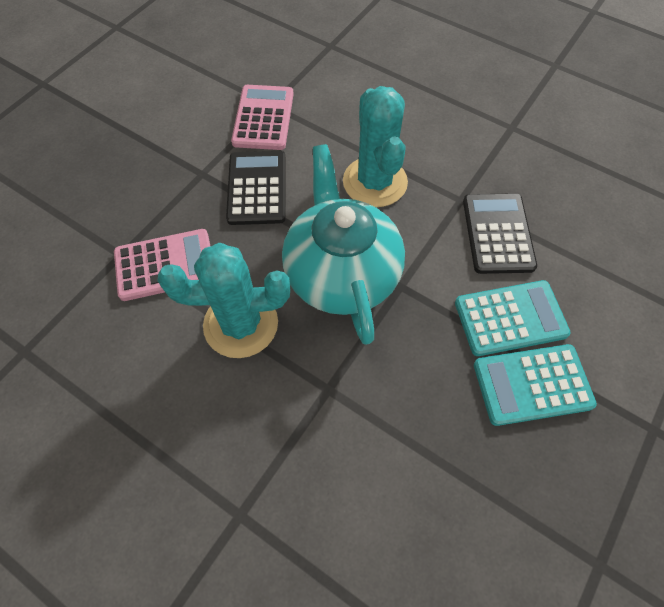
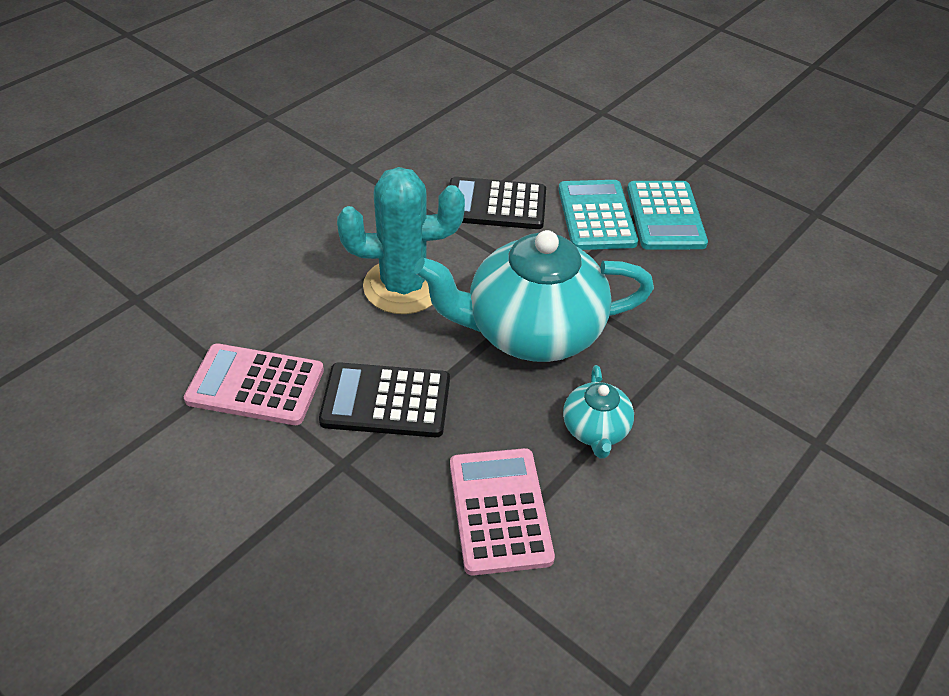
camera: 85 degrees left, 15 degrees down
turquoise cactus [157,243,290,358] -> turquoise teapot [563,365,634,459]

